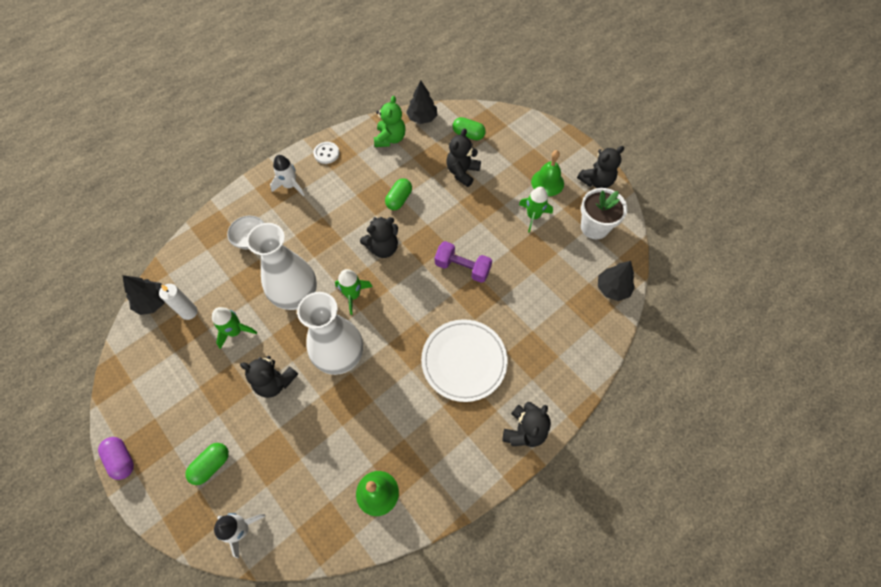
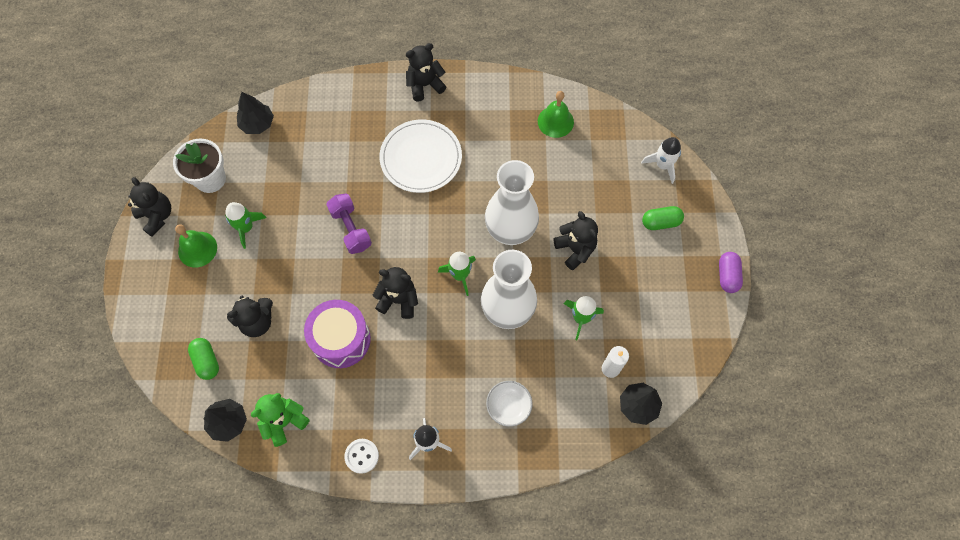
camera: 140 degrees left, 5 degrees up
green capsule [385,178,412,210] -> purple drum [304,300,371,368]
black teddy bear [577,146,624,188] -> black teddy bear turned 45 degrees clockwise [128,177,171,237]

